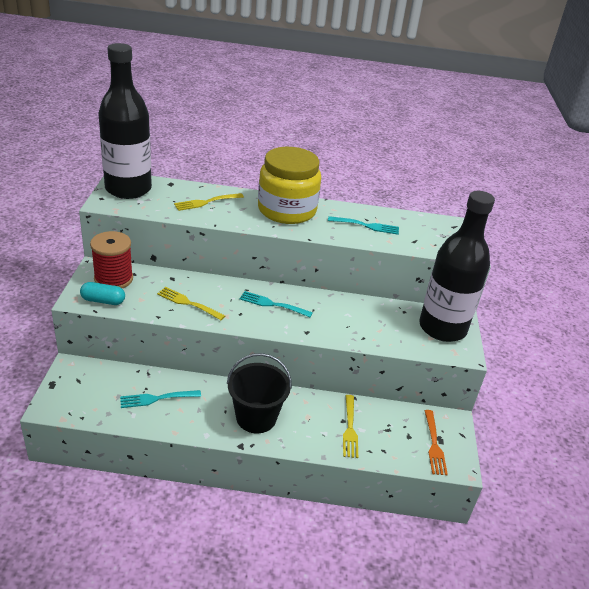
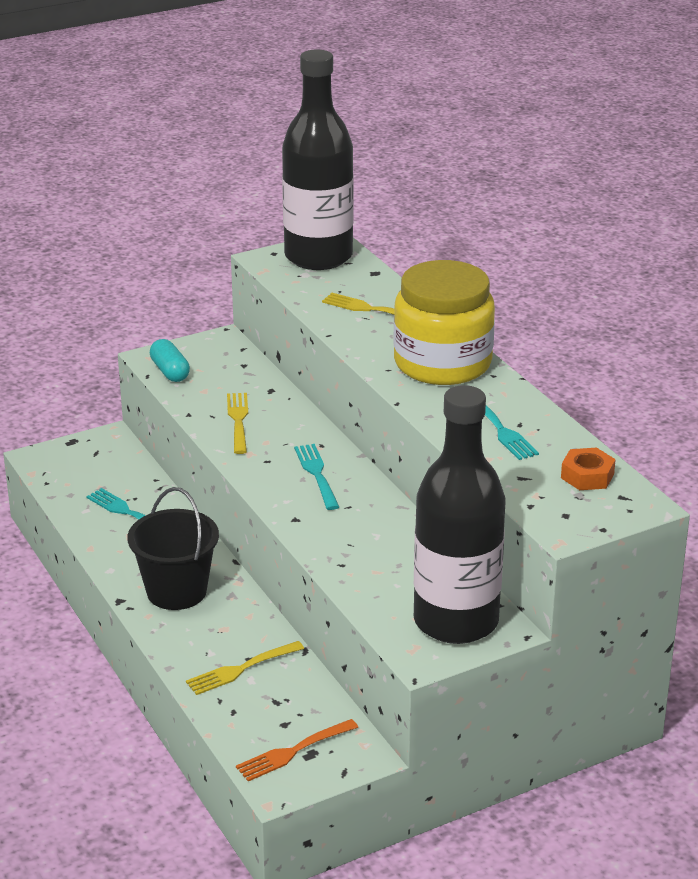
camera: 60 degrees right, 5 degrees down
red spool [90,231,133,288] -> none
none -> orange nut [561,447,616,490]

